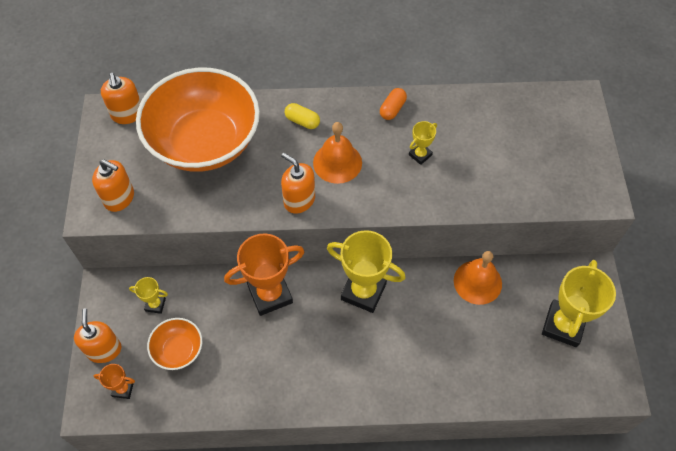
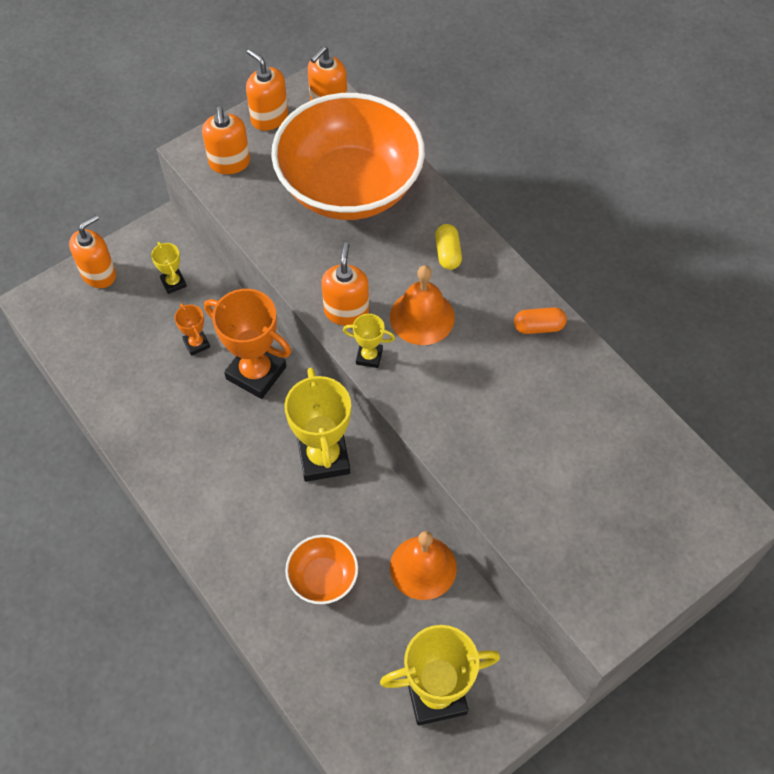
camera: 55 degrees right, 0 degrees up
orange trophy [94,364,135,399] -> orange trophy moved to [174,303,210,356]
orange bowl [147,318,202,370] -> orange bowl moved to [285,535,358,604]
yellow trophy [409,121,437,165] -> yellow trophy moved to [343,314,395,368]
none -> orange soap dispenser [246,49,288,131]

